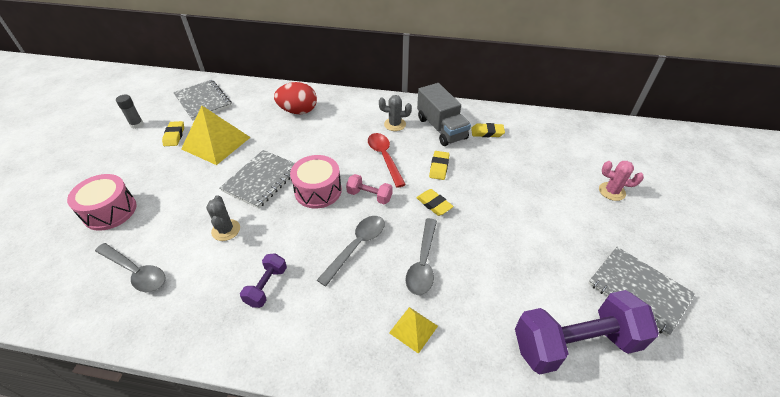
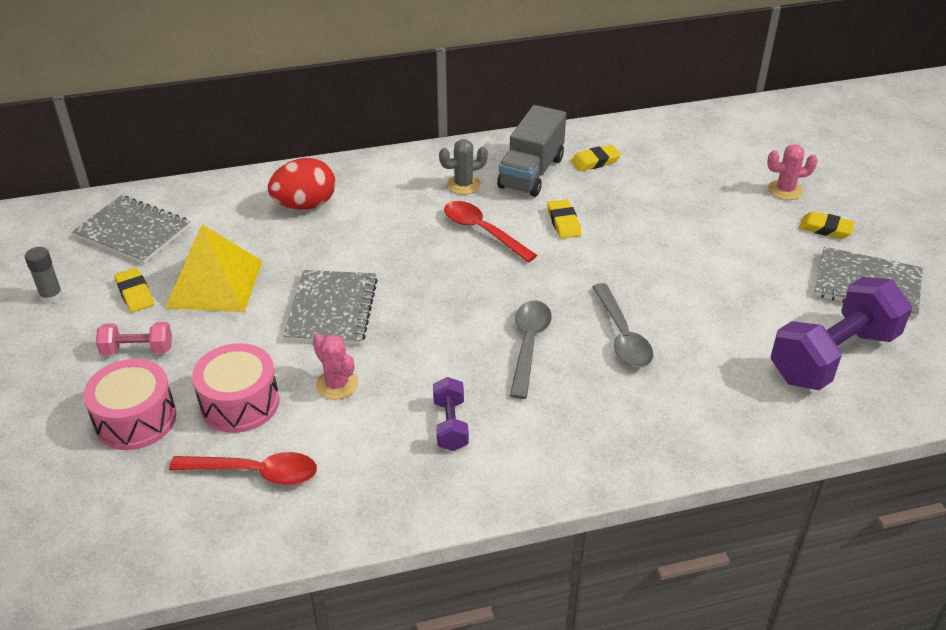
camera: 25 degrees left, 5 degrees down
grey spoon [95,243,166,292] -> red spoon [169,452,317,485]
grey cactus [206,195,240,241] -> pink cactus [313,334,358,399]
pink drum [290,155,342,208] -> pink drum moved to [192,343,279,433]
pink dumbbell [346,174,393,204] -> pink dumbbell moved to [96,322,172,355]
yellow pyramid [389,307,438,354] -> none
yellow eraser [416,189,454,216] -> yellow eraser moved to [799,211,855,239]
grey truck [417,83,471,146] -> grey truck turned 75 degrees clockwise [497,105,566,197]

